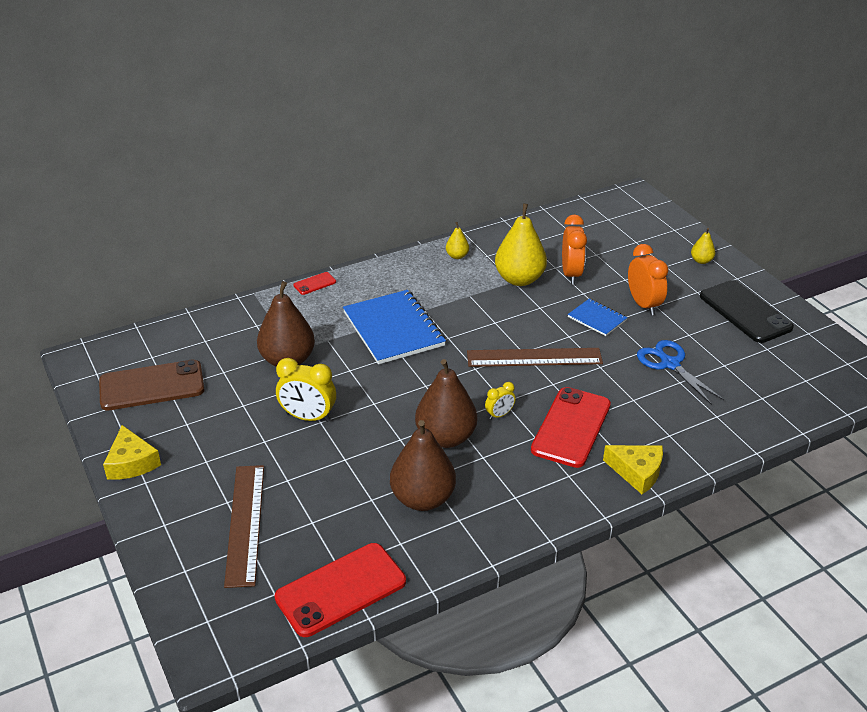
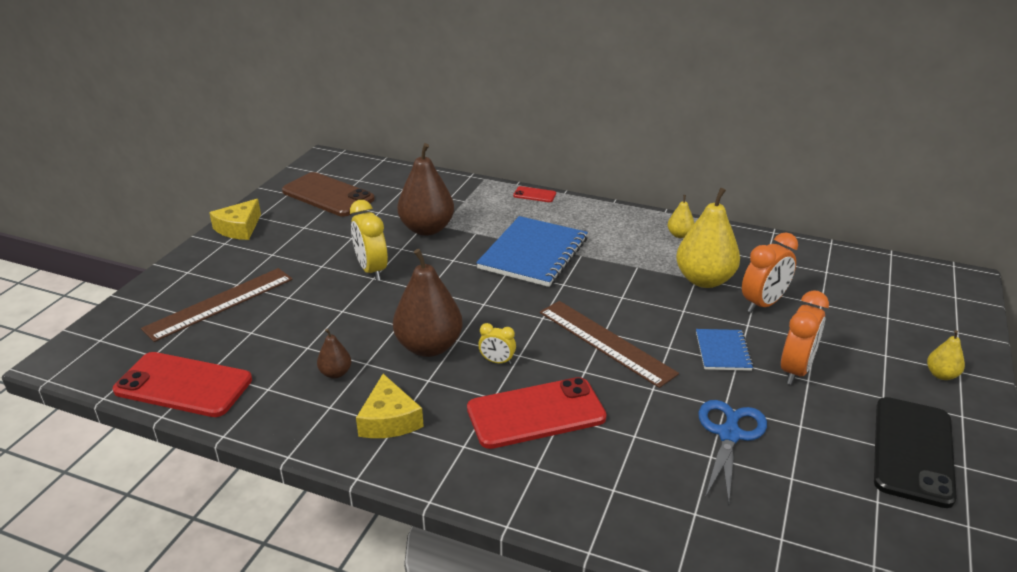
camera: 50 degrees right, 5 degrees down
brown pear [390,420,456,511] -> brown pear [317,329,351,378], size x0.47
yellow cheese [603,445,663,494] -> yellow cheese moved to [356,374,424,438]

